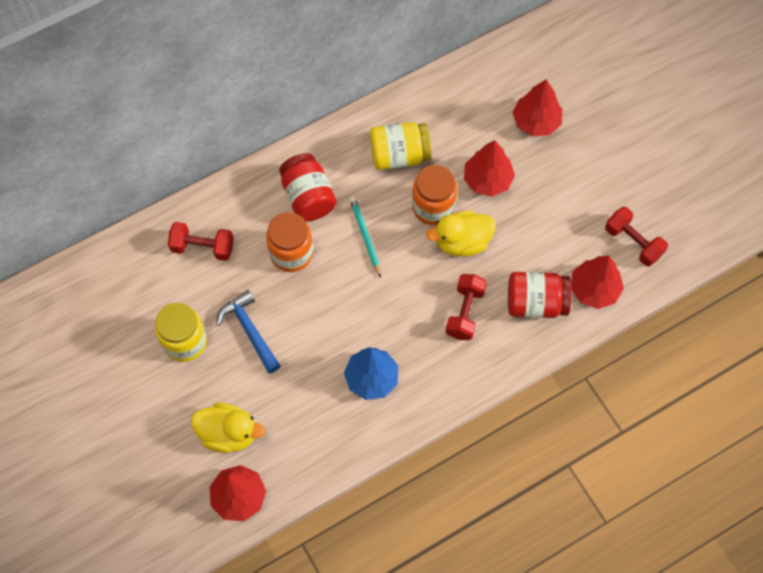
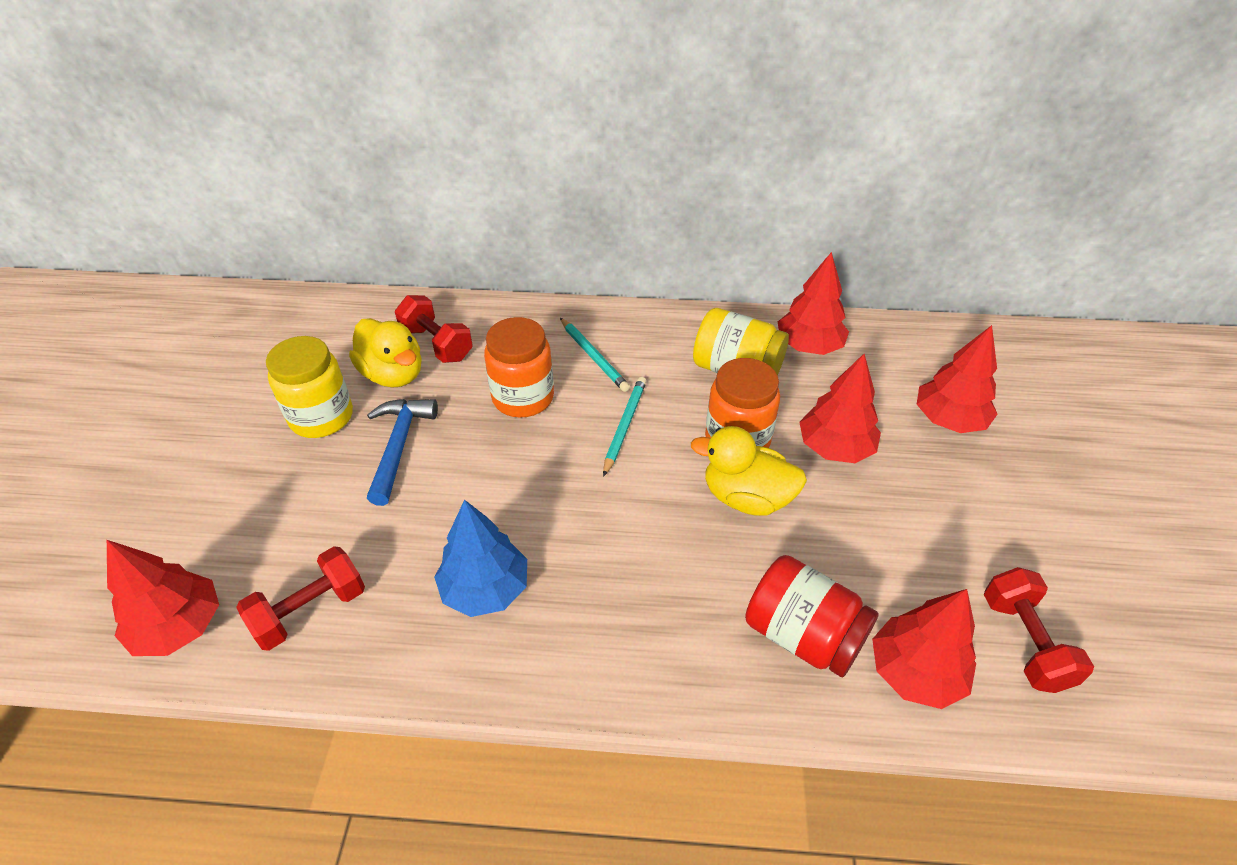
camera: 35 degrees right, 20 degrees down
yellow duck [191,403,265,453] -> yellow duck moved to [349,318,422,388]
red jar [279,153,337,221] -> turquoise pencil [560,318,630,392]
red dumbbell [446,274,487,340] -> red dumbbell moved to [236,546,365,651]
none -> red tree [778,252,849,355]

